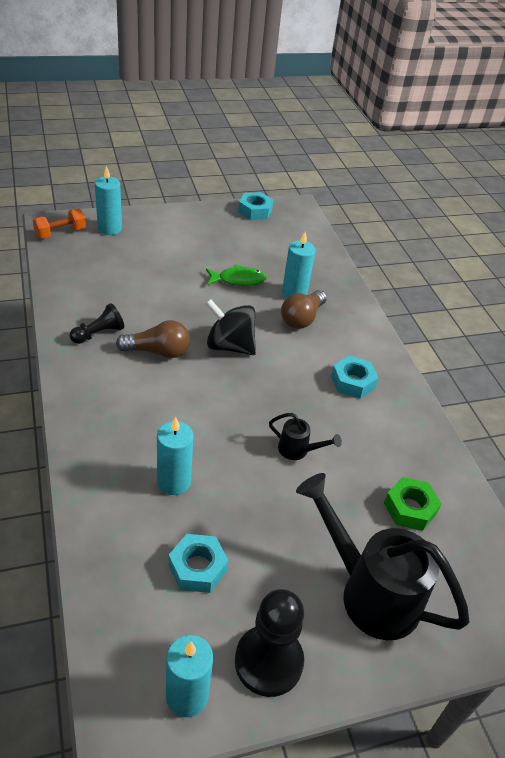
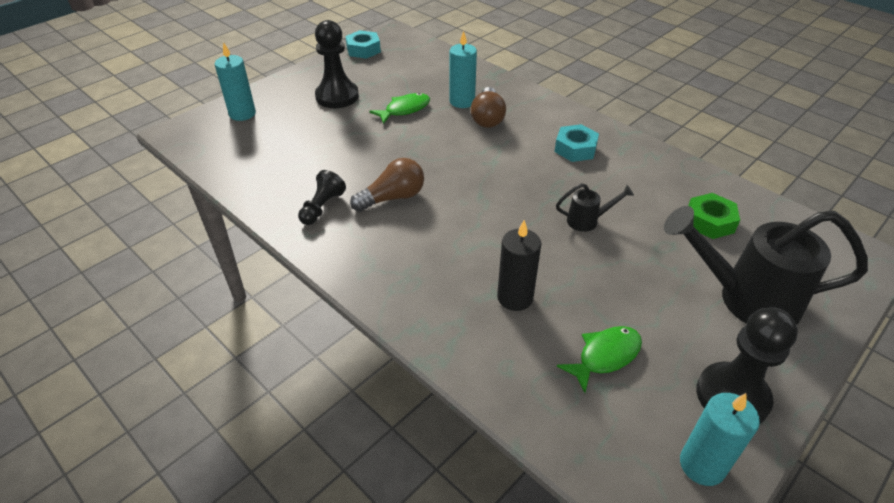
camera: 25 degrees left, 0 degrees up
orange dumbbell [33,208,86,238] -> none
turquoise candle [157,417,193,495] -> black candle [497,220,541,311]
turquoise nut [168,534,229,593] -> green fish [557,326,642,393]
black spinning top [205,299,256,355] -> none
none -> black pawn [315,20,359,108]

